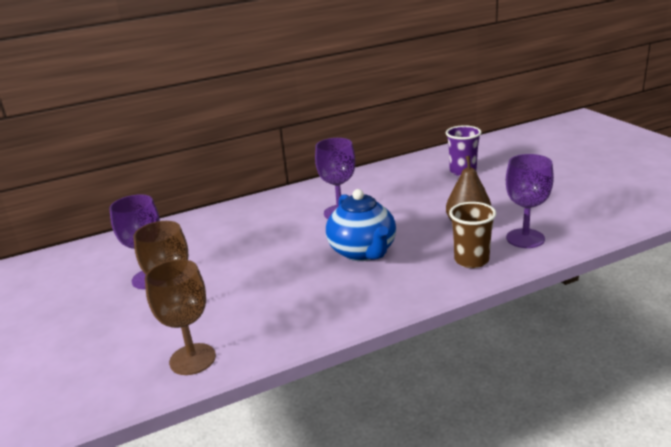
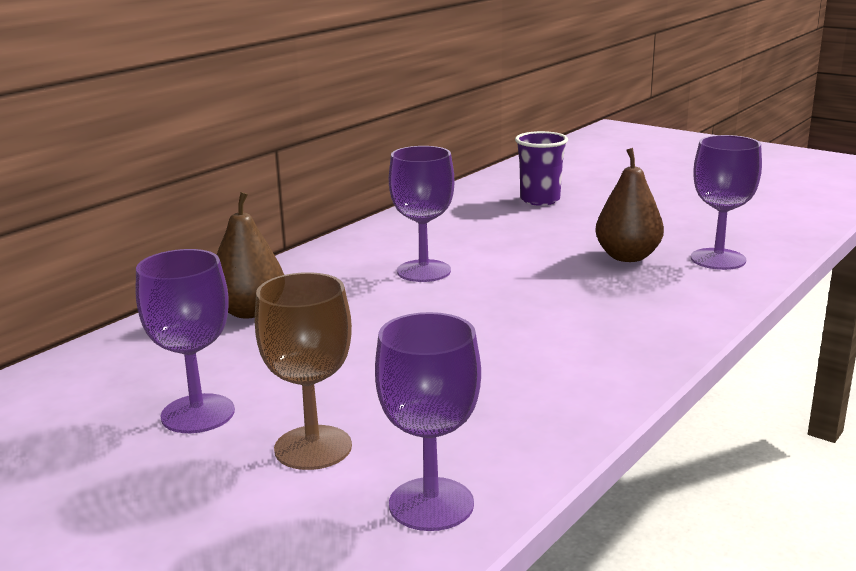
camera: 30 degrees left, 5 degrees down
brown goblet [145,259,216,375] -> purple goblet [375,312,481,531]
blue teapot [326,189,396,261] -> none
brown cup [449,202,496,268] -> none
none -> brown pear [217,192,284,318]

